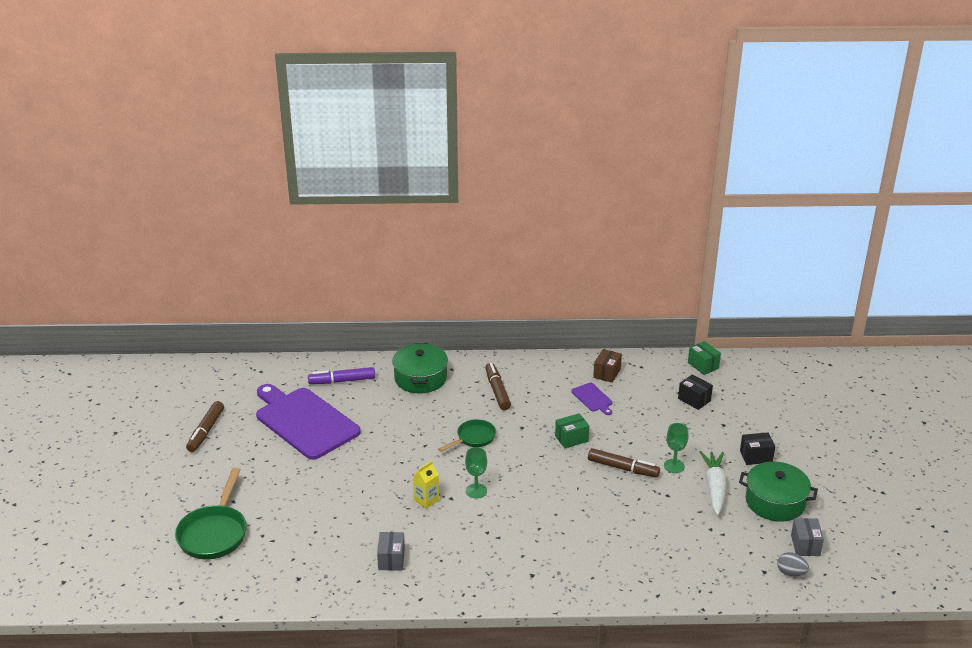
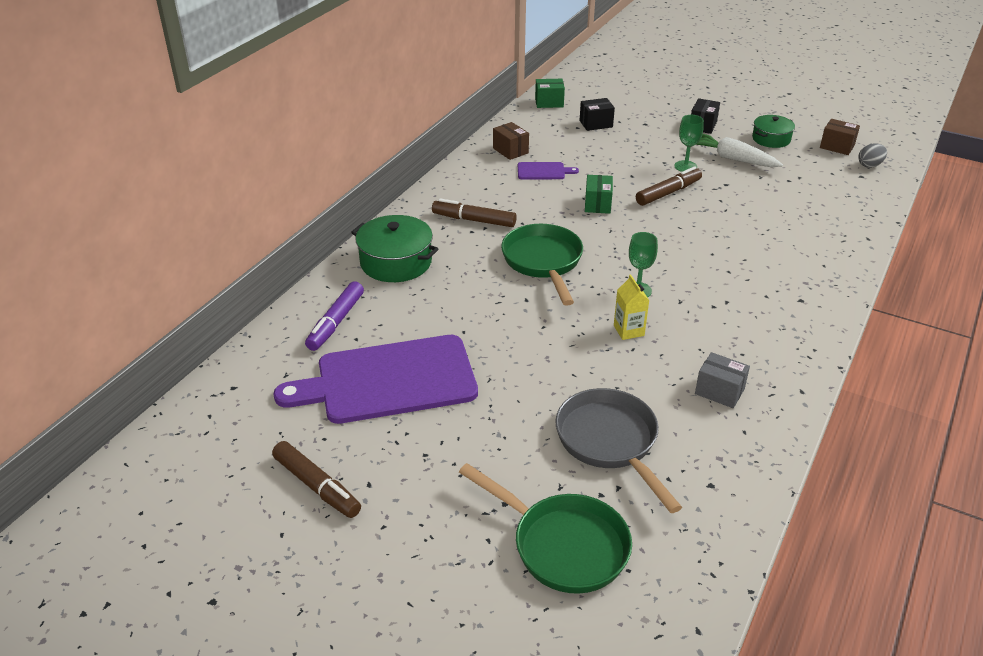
camera: 60 degrees left, 5 degrees up
green pan [438,419,496,452] -> green pan [501,224,583,306], size x1.64
green pot [739,461,818,522] -> green pot [752,115,795,148], size x0.64
grey box [791,518,824,556] -> brown box [820,119,860,155]
none -> grey pan [555,388,682,513]

